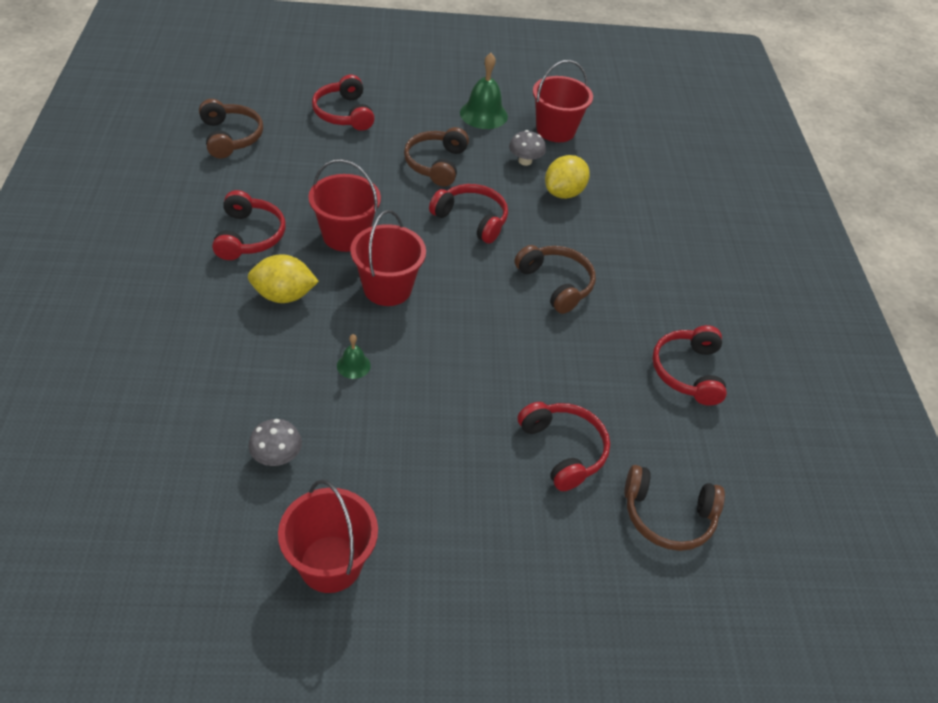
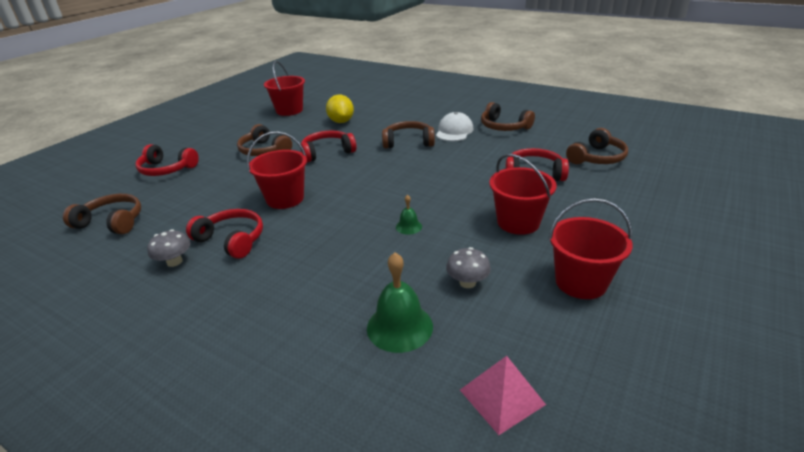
camera: 50 degrees left, 15 degrees down
yellow lemon [248,254,319,303] -> none
red bucket [350,210,426,306] -> red bucket moved to [489,154,557,235]
green bell [460,53,508,129] -> green bell moved to [367,252,433,353]
grey mushroom [509,130,546,166] -> grey mushroom moved to [147,229,191,267]
red headphones [652,325,727,406] -> brown headphones [481,102,535,131]
none -> white cap [436,112,474,141]
none -> pink pyramid [460,356,546,435]

